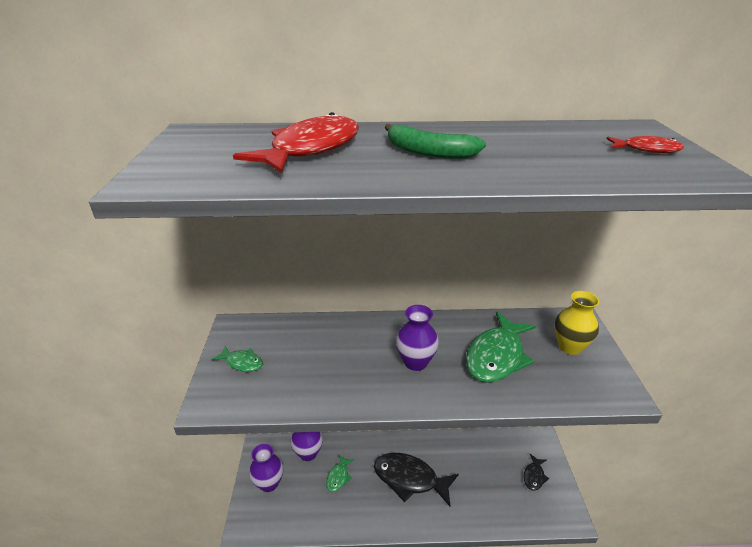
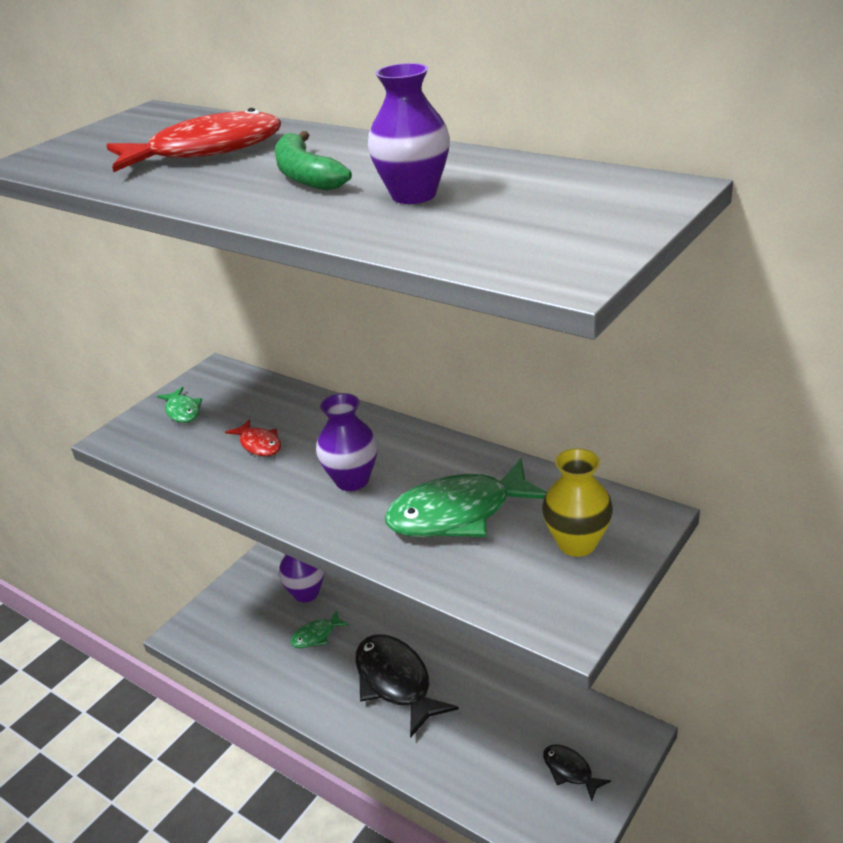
camera: 40 degrees right, 0 degrees up
purple vase [249,444,283,492] -> purple vase moved to [368,63,450,204]
black fish [524,454,549,491] -> black fish turned 75 degrees clockwise [543,744,611,801]
red fish [606,136,684,153] -> red fish moved to [225,419,281,456]

